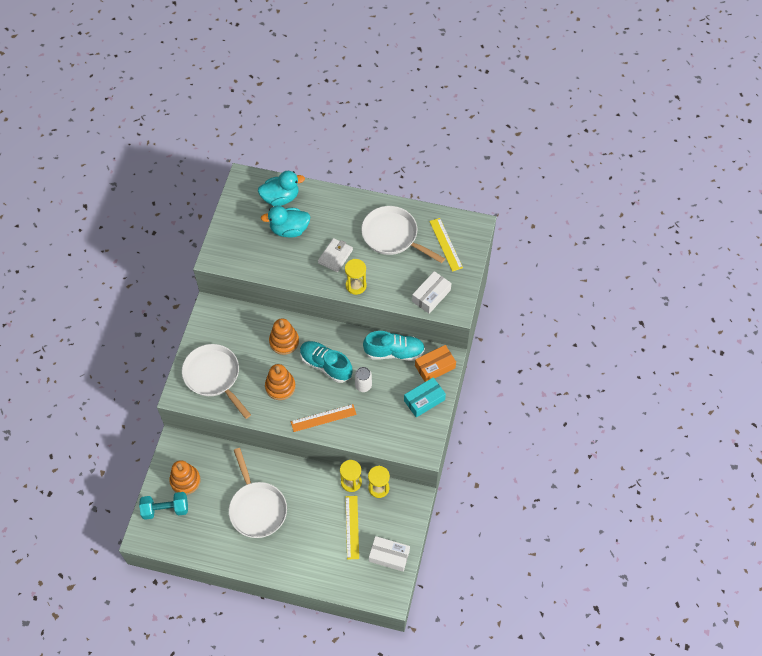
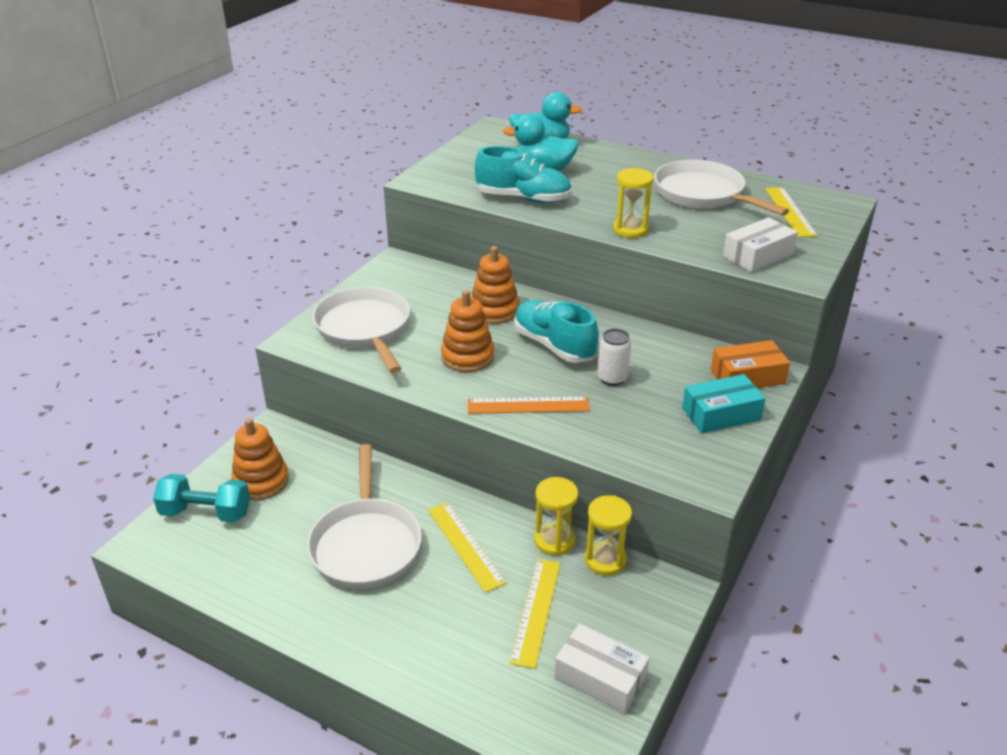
camera: 15 degrees right, 25 degrees down
white wallet [318,238,353,272] -> none
turquoise shoe [363,331,425,361] -> turquoise shoe moved to [475,146,572,203]
none -> yellow ruler [428,502,506,593]

